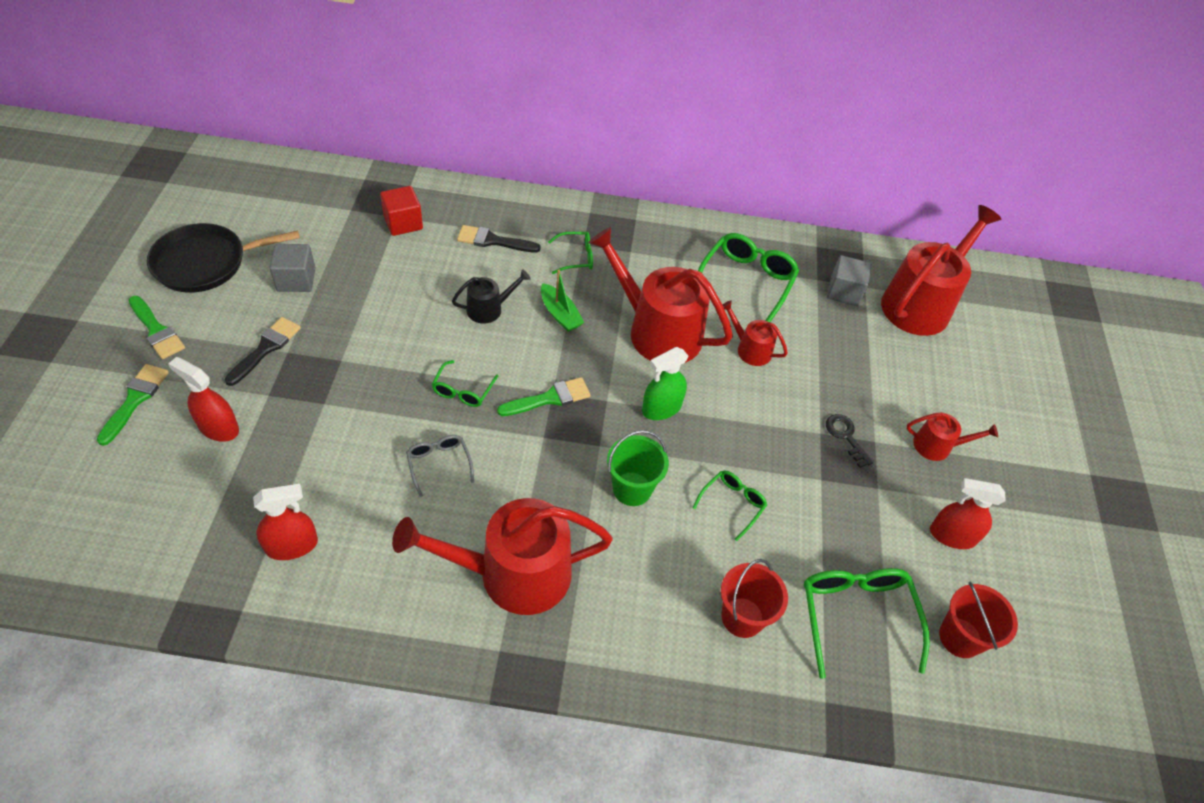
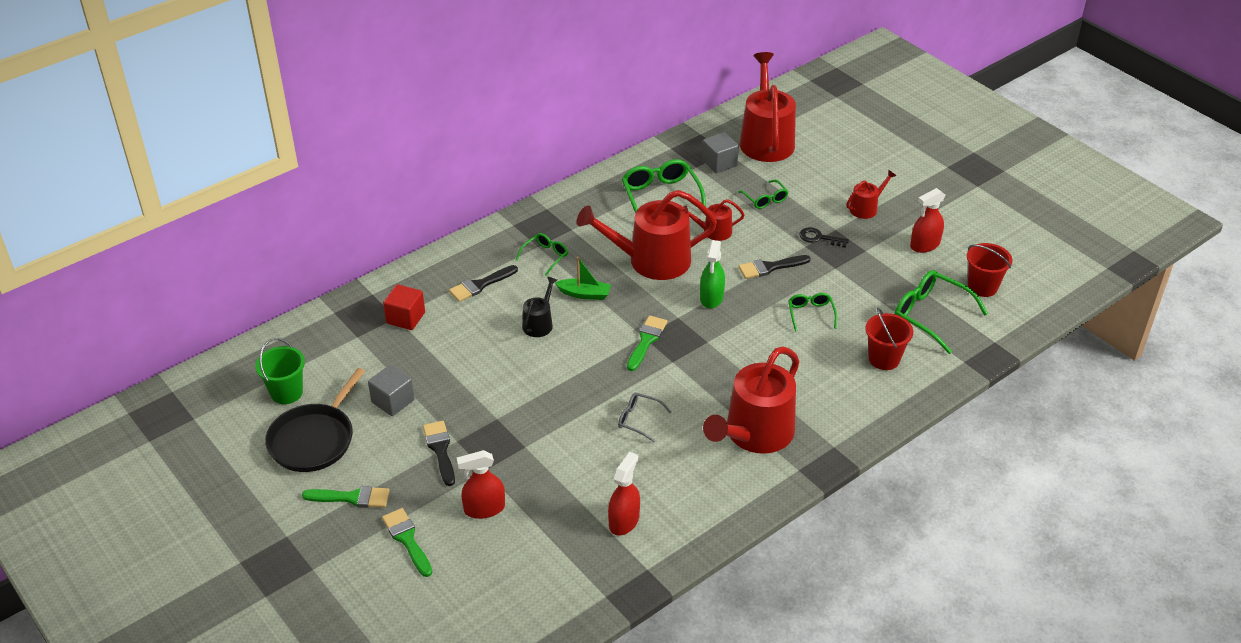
camera: 40 degrees left, 10 degrees down
green glasses [432,360,498,407] -> green glasses moved to [738,180,788,209]
green bucket [607,430,669,506] -> green bucket moved to [255,338,305,404]
none -> black brush [739,255,811,279]

